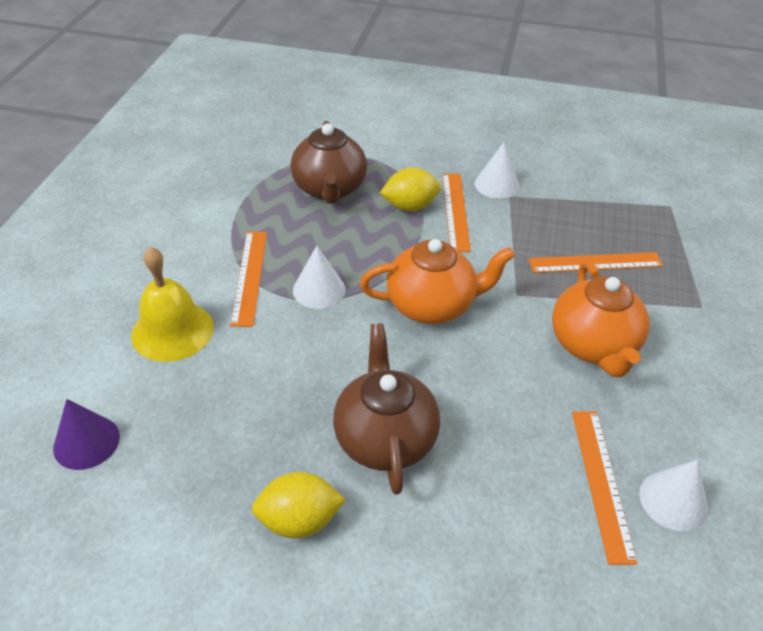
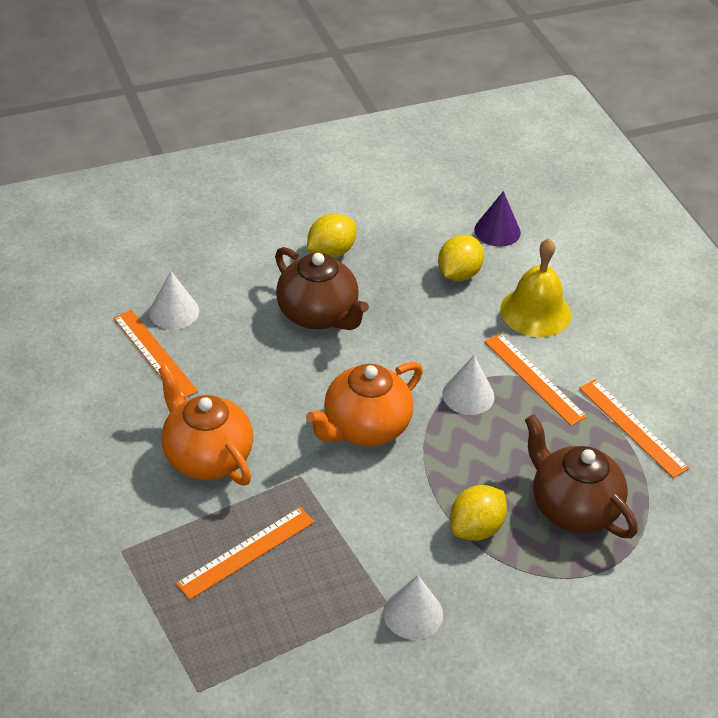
camera: 145 degrees right, 0 degrees up
orange ruler [442,173,471,252] -> orange ruler moved to [579,380,689,478]
white cone [639,460,708,531] -> white cone moved to [149,271,199,330]
none -> yellow lemon [438,235,484,281]

